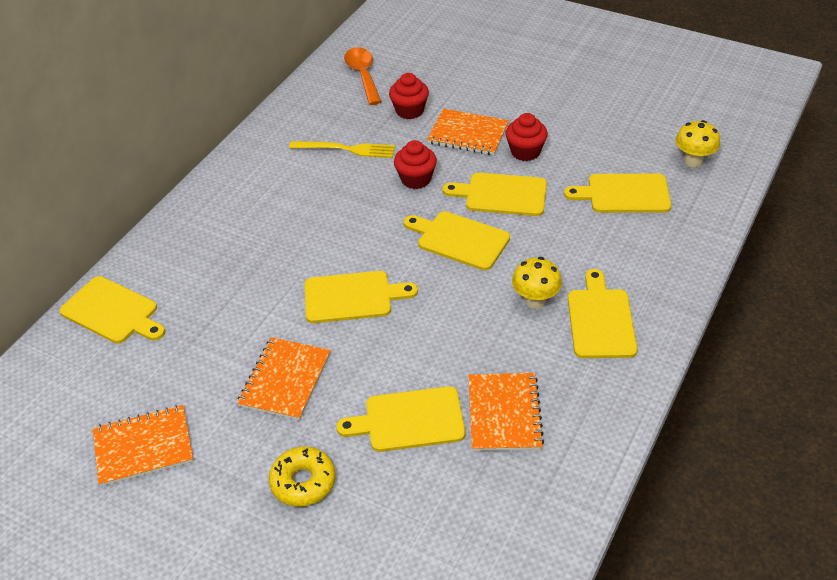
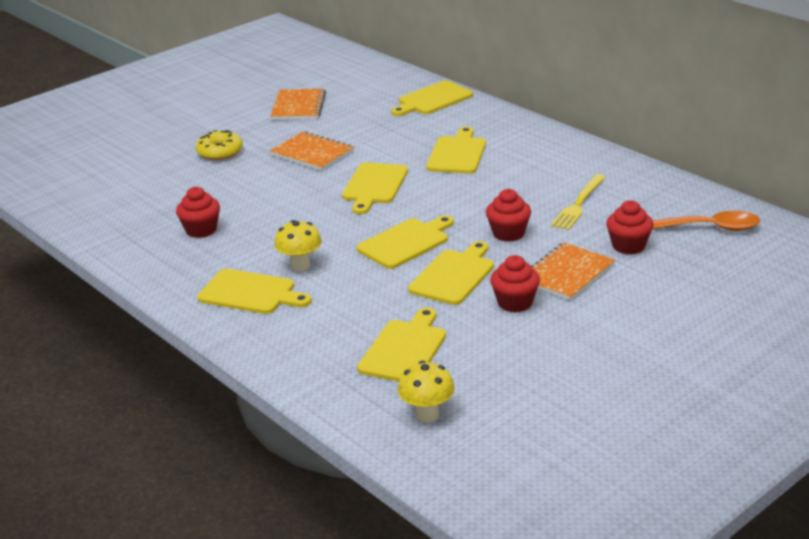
camera: 110 degrees right, 15 degrees down
yellow cutting board [336,386,466,452] -> yellow cutting board moved to [426,127,486,174]
orange notebook [468,373,544,451] -> red cupcake [176,187,220,238]

